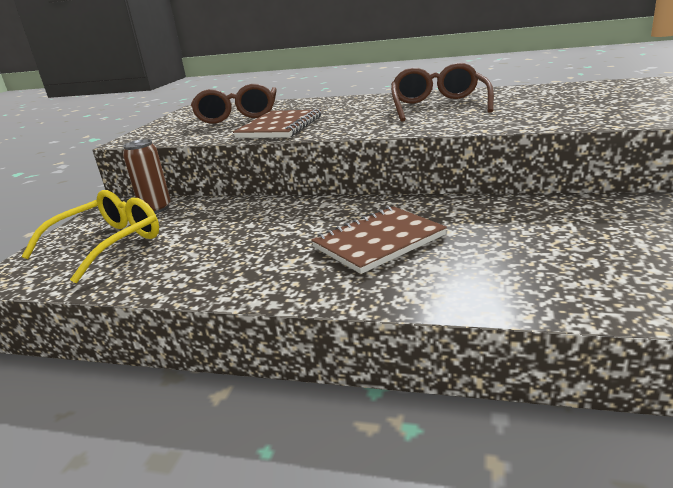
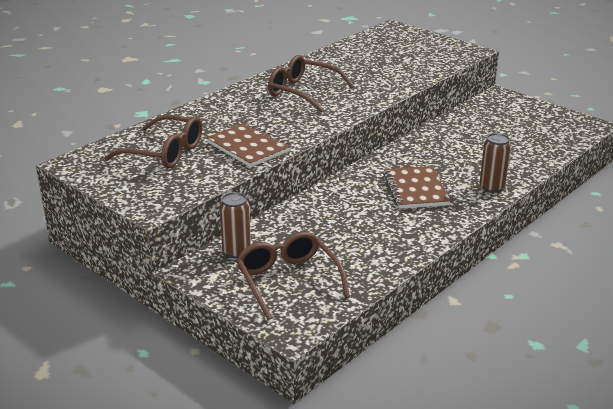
camera: 65 degrees left, 5 degrees up
yellow glasses [21,190,159,283] -> brown glasses [236,232,350,320]
none -> brown can [480,133,511,193]

